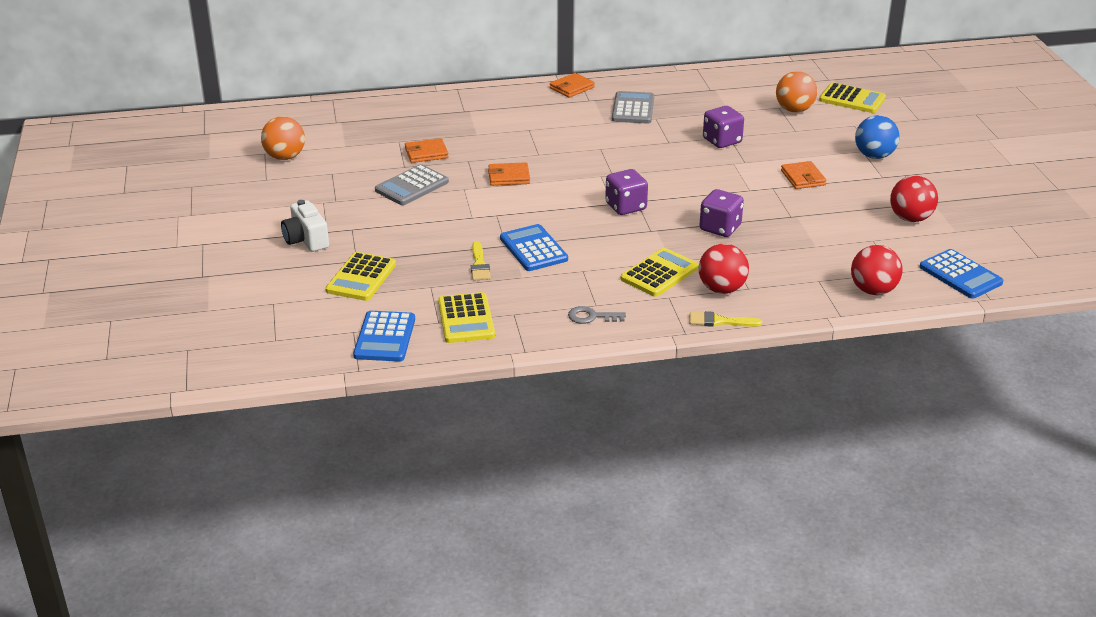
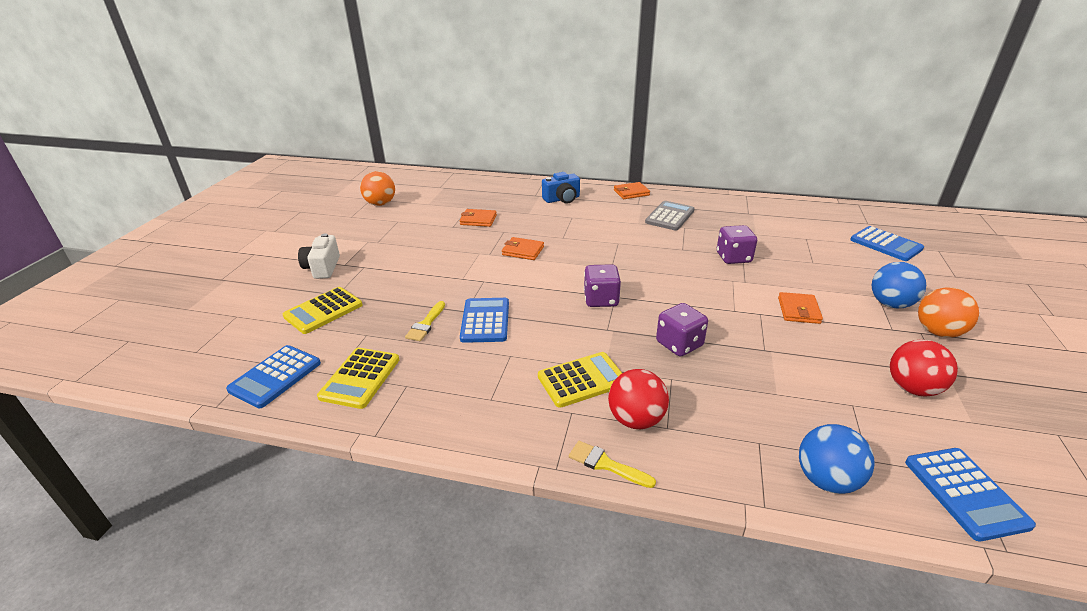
camera: 25 degrees right, 0 degrees up
grey calculator [375,164,449,205] -> none
grey key [568,306,626,324] -> none
orange ball [776,71,817,113] -> orange ball moved to [918,287,979,338]
yellow calculator [819,83,886,113] -> blue calculator [850,226,924,261]
red ball [851,245,902,295] -> blue ball [799,424,875,494]
none -> blue camera [542,172,580,204]

